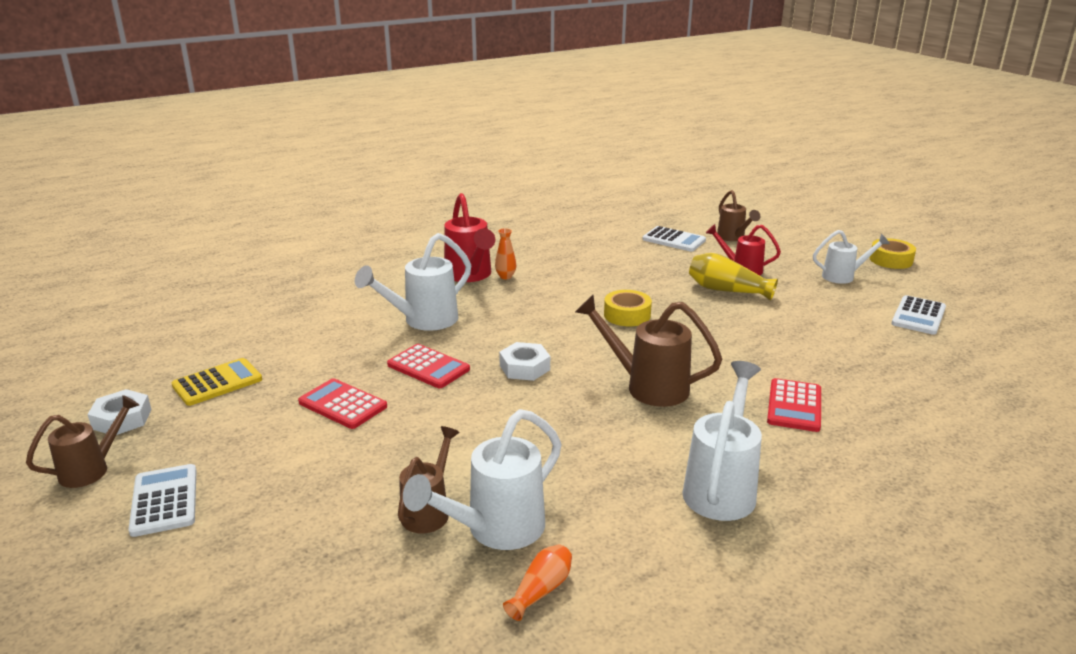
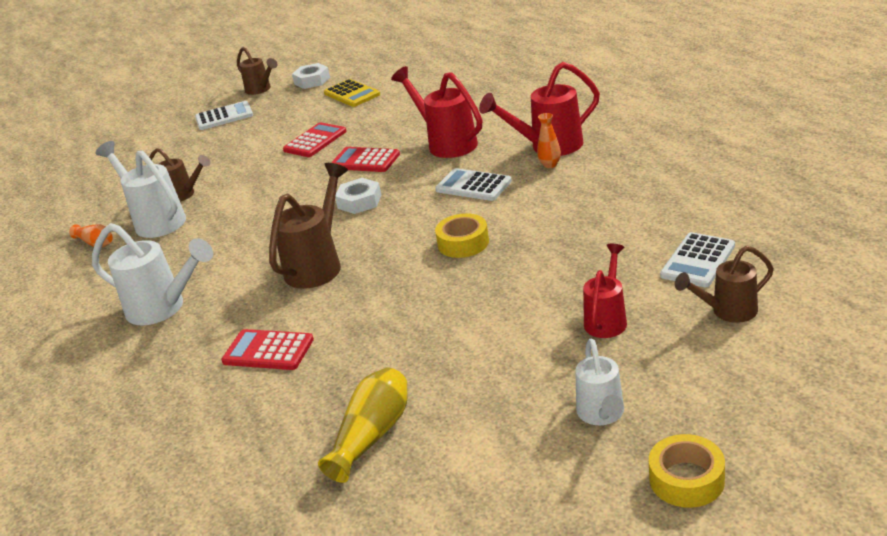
camera: 95 degrees right, 5 degrees up
white watering can [355,233,471,331] -> red watering can [391,66,482,158]
red calculator [387,344,470,388] -> red calculator turned 75 degrees clockwise [331,147,400,172]
yellow vase [689,253,778,301] -> yellow vase moved to [318,367,408,483]
white calculator [891,295,946,335] -> white calculator moved to [435,168,512,201]

